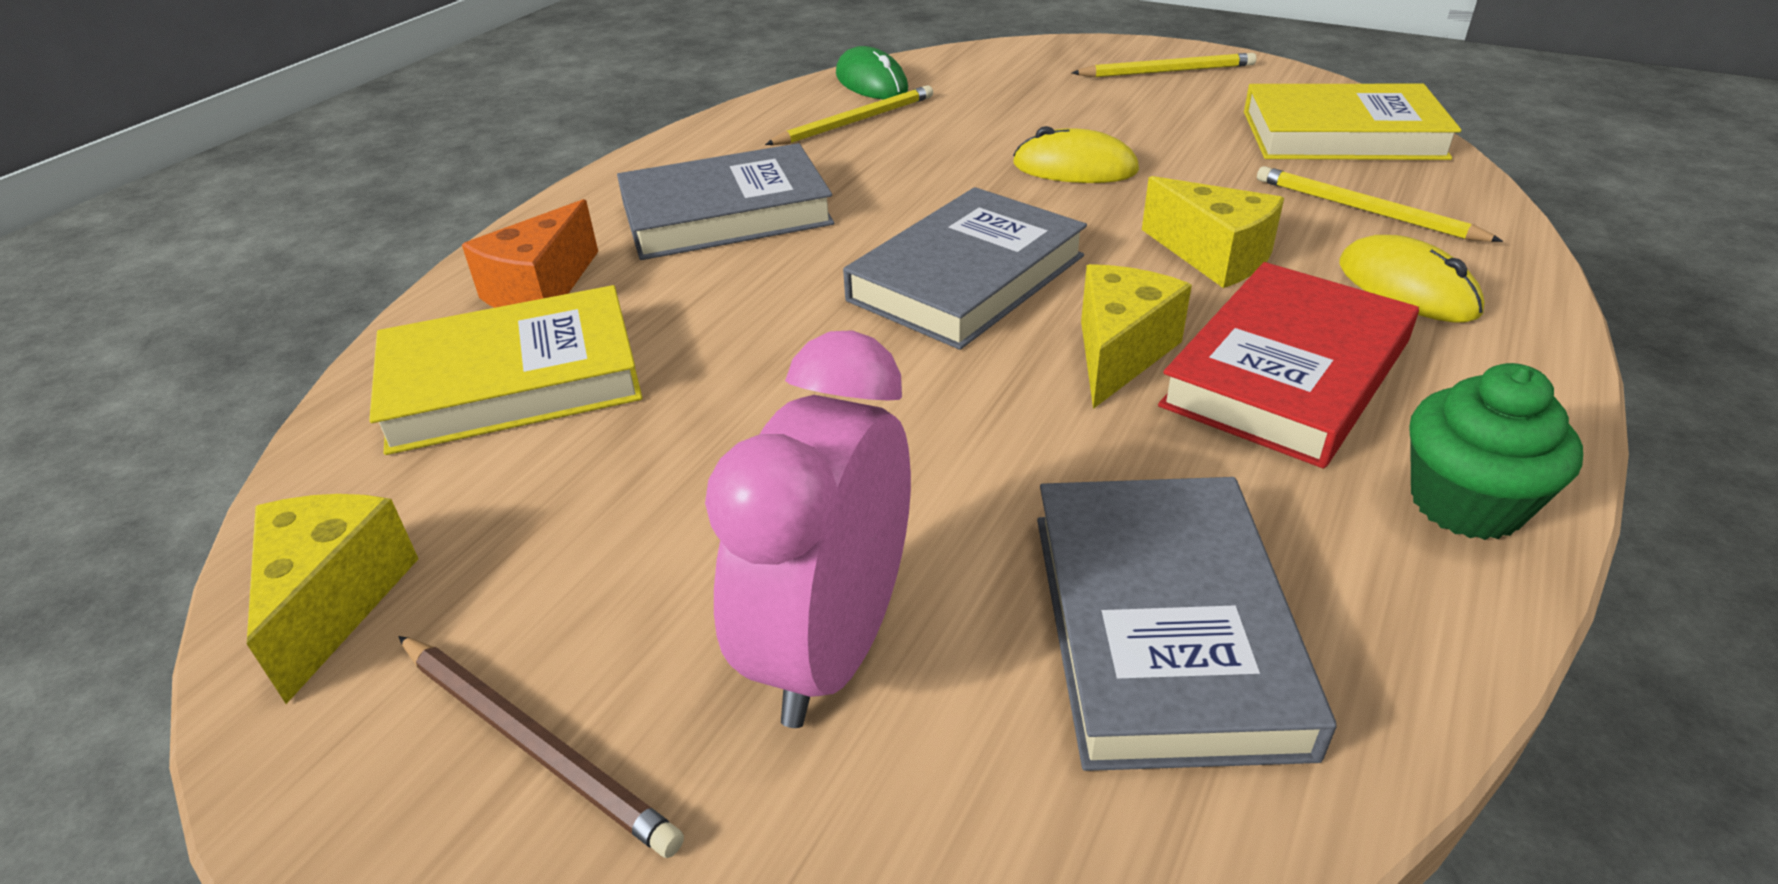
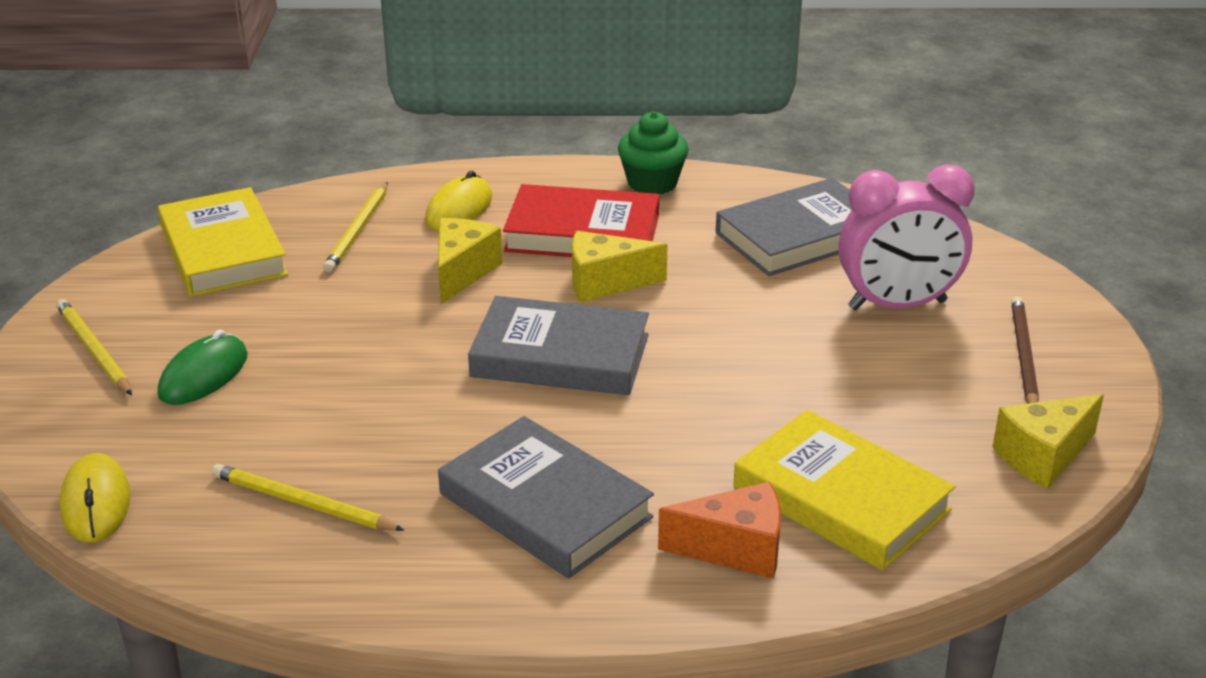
camera: 120 degrees left, 5 degrees down
green mouse [836,46,908,99] -> green mouse moved to [158,330,248,405]
yellow mouse [1013,126,1139,183] -> yellow mouse moved to [60,453,131,542]

